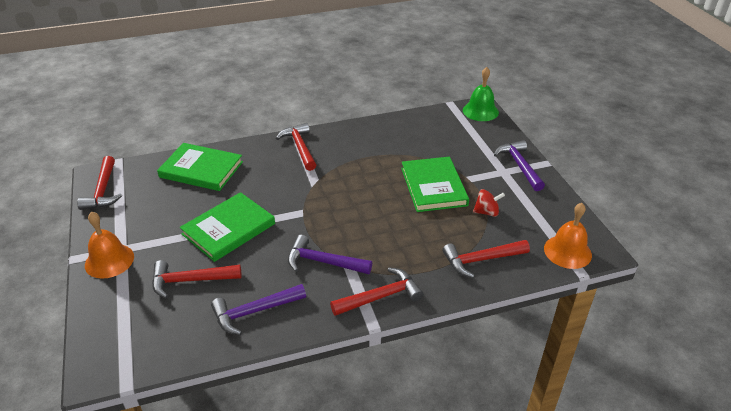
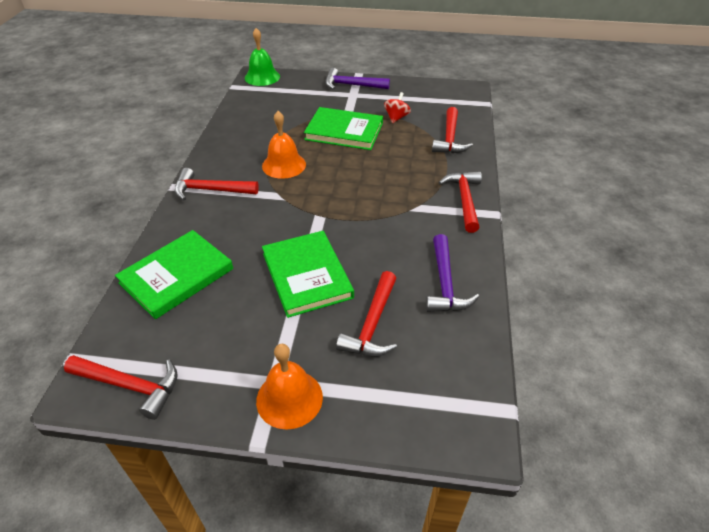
camera: 65 degrees left, 5 degrees up
purple hammer [288,235,372,274] -> none
orange bell [544,203,592,269] -> orange bell moved to [262,111,306,179]

